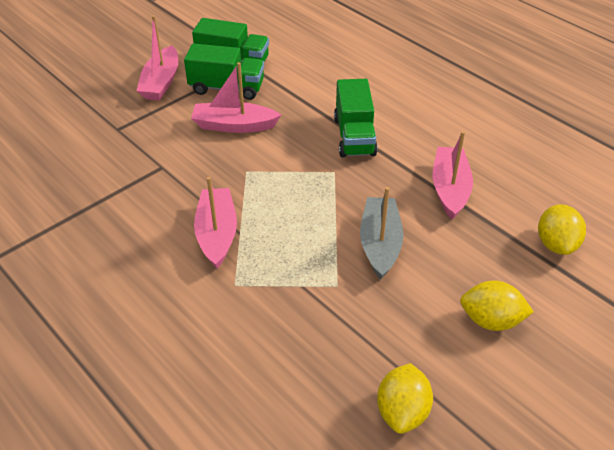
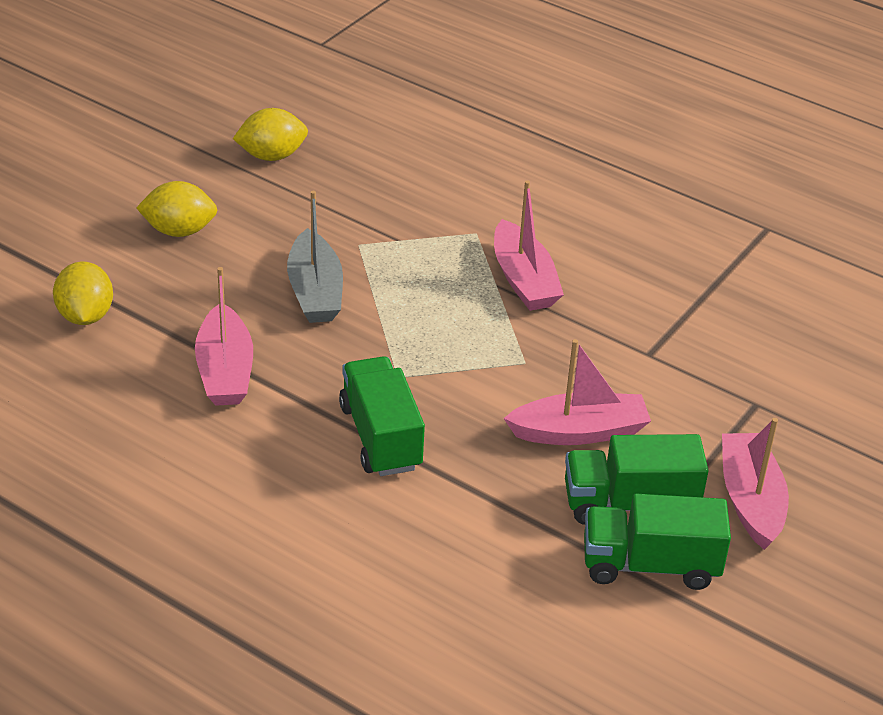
camera: 165 degrees right, 5 degrees down
yellow lemon [377,363,433,434] -> yellow lemon turned 75 degrees clockwise [233,108,308,161]

